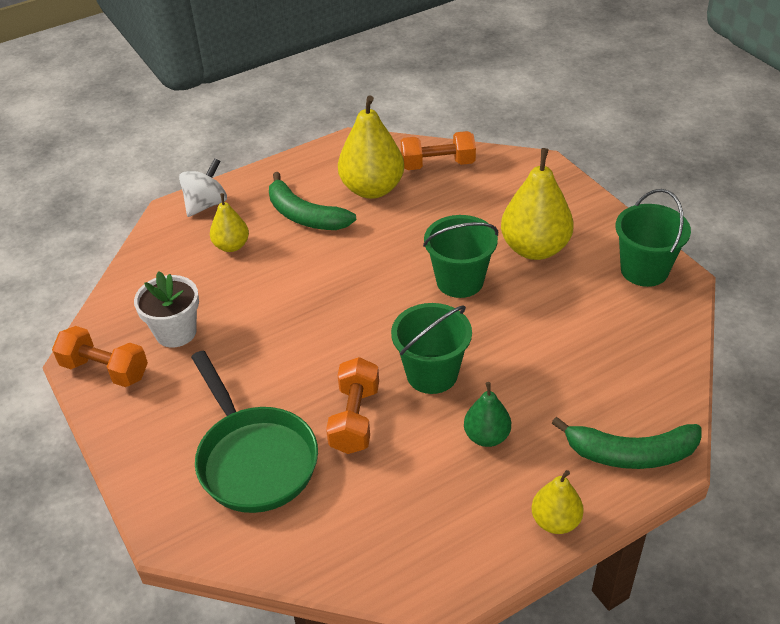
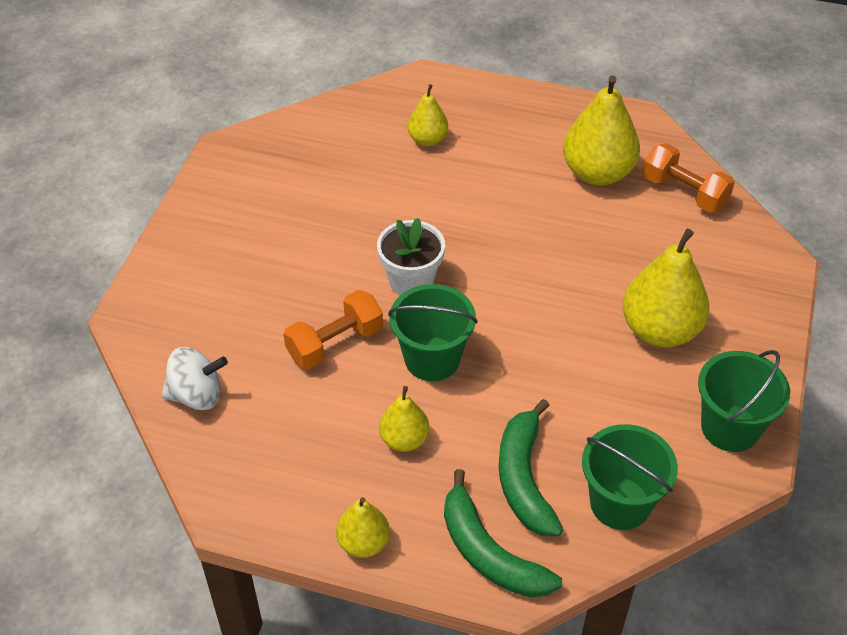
camera: 45 degrees right, 5 degrees up
orange dumbbell [52,326,148,387] -> none
white flower pot [134,271,199,348] -> white flower pot moved to [377,218,445,295]
white spinning top [179,158,227,217] -> white spinning top moved to [162,347,228,410]
green pan [191,351,318,513] -> none
green banana [269,172,356,230] -> green banana moved to [499,399,563,536]
green bucket [423,215,498,298] -> green bucket moved to [582,424,678,530]
green pear [464,382,511,447] -> yellow pear [379,386,429,452]

